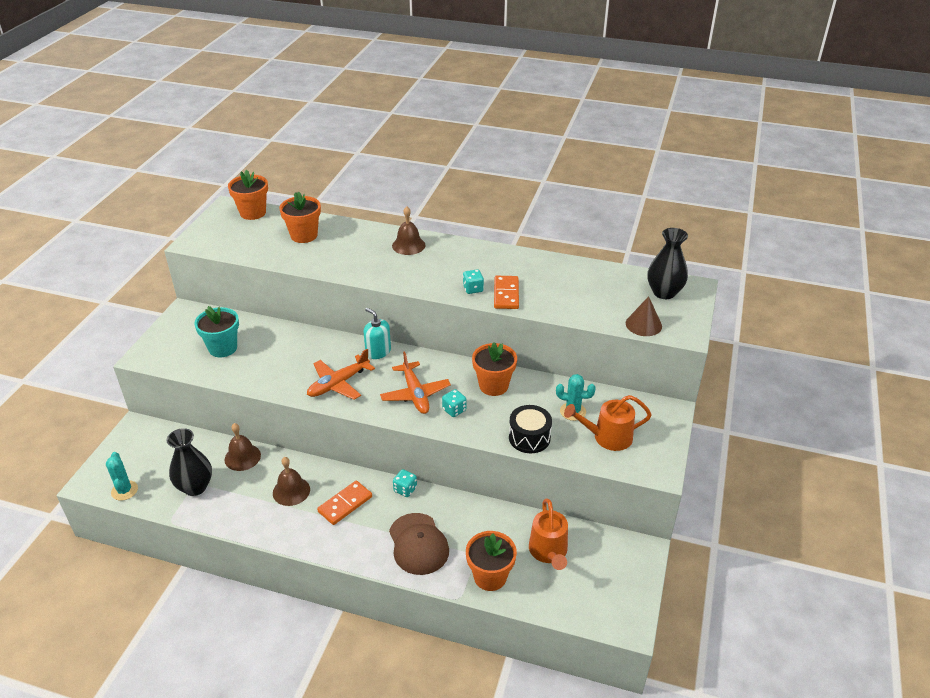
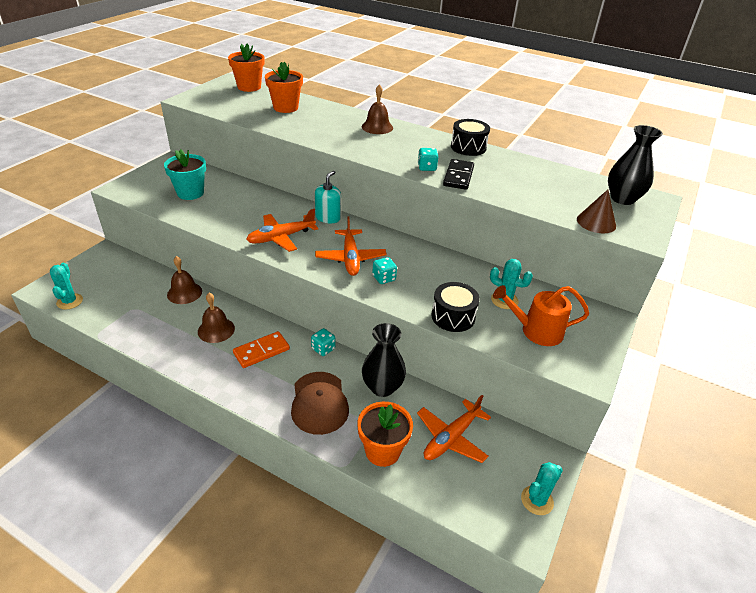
camera: 10 degrees right, 0 degrees up
black vase [167,428,212,496] -> black vase moved to [362,323,406,397]
turquoise soap dispenser [364,308,391,359] -> turquoise soap dispenser turned 60 degrees clockwise [315,171,341,223]
orange flower pot [472,342,517,396] -> none
orange domino [494,276,519,309] -> black domino [443,159,474,190]
orange watering can [529,498,568,570] -> orange plane [417,395,491,463]
none -> black drum [451,119,490,156]
none -> turquoise cactus [521,462,563,515]

